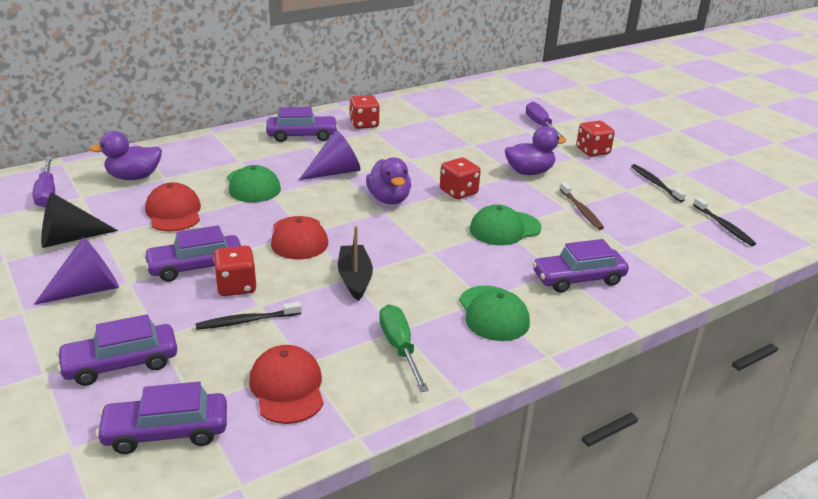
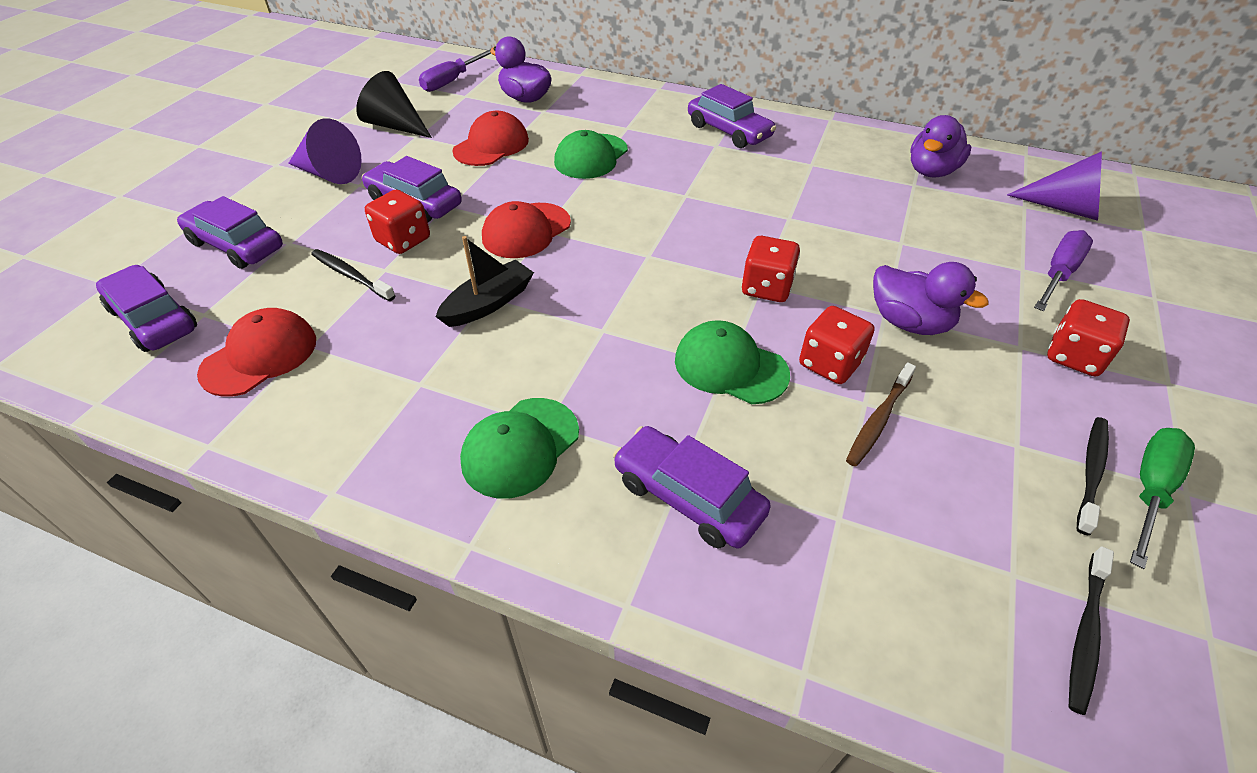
camera: 55 degrees right, 15 degrees up
purple cone [299,130,361,180] -> purple cone moved to [1007,151,1102,221]
red dice [349,95,380,129] -> red dice moved to [799,306,874,384]
purple duck [366,158,411,204] -> purple duck moved to [910,115,972,177]
green screwdriver [379,305,429,392] -> green screwdriver moved to [1130,428,1195,569]

